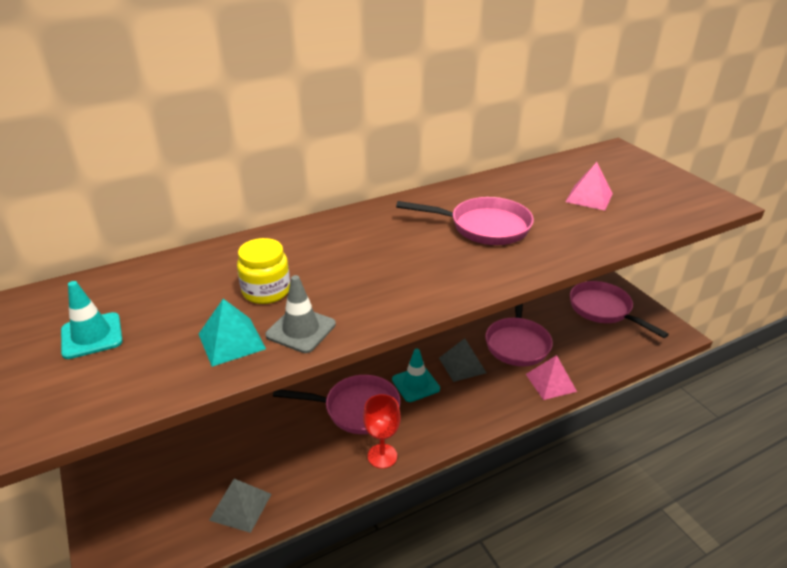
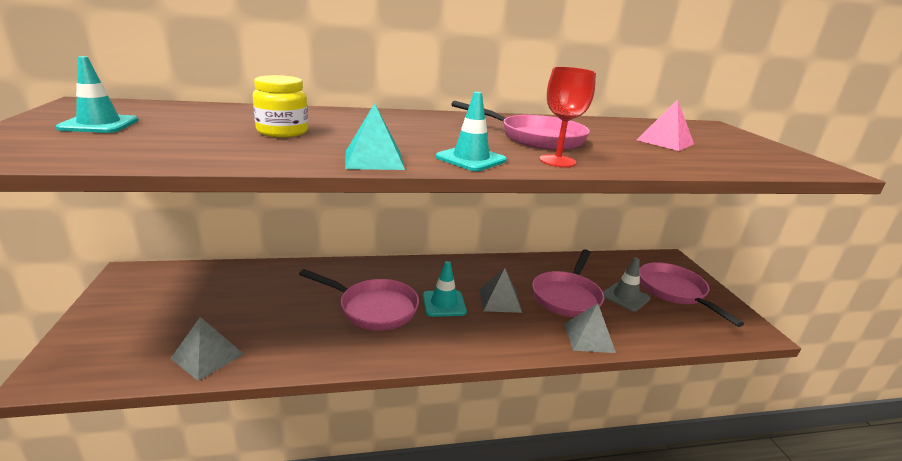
camera: 15 degrees right, 10 degrees down
turquoise pyramid [199,299,266,367] -> turquoise pyramid moved to [345,103,405,170]
grey traffic cone [265,275,336,353] -> grey traffic cone moved to [603,257,650,312]
red goblet [363,394,401,469] -> red goblet moved to [539,67,596,167]
pink pyramid [526,355,577,400] -> grey pyramid [564,303,616,353]
none -> turquoise traffic cone [436,92,507,171]

